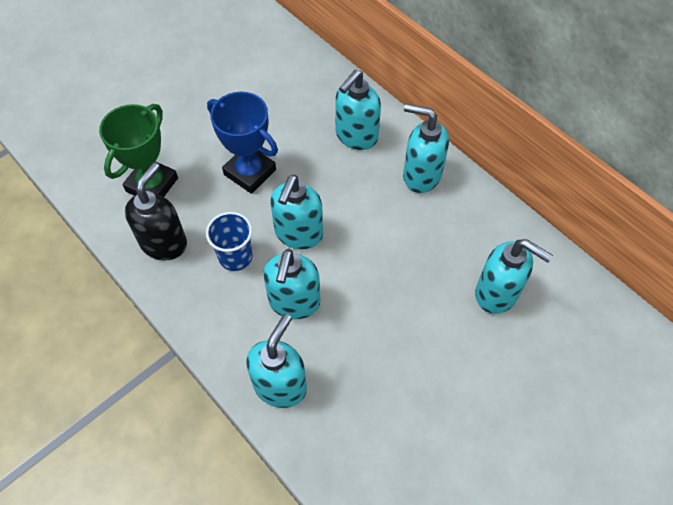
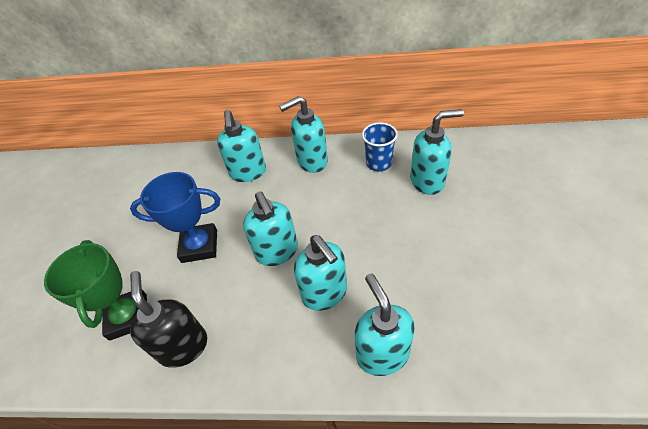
camera: 40 degrees left, 10 degrees down
blue cup [206,212,253,271] -> blue cup moved to [362,122,398,171]

